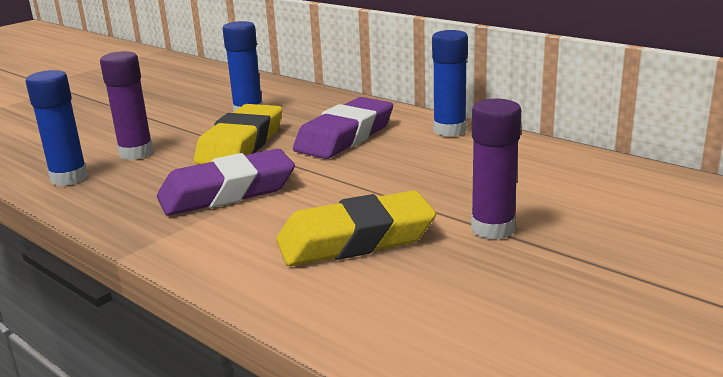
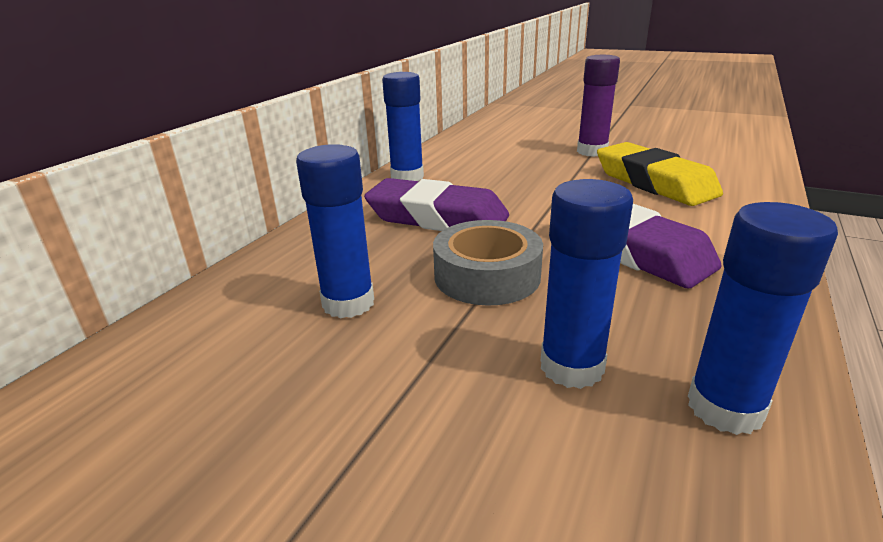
camera: 105 degrees left, 5 degrees up
purple glue stick [100,51,154,160] -> blue glue stick [540,179,633,389]
yellow eraser [194,104,282,164] -> grey tape [433,220,543,306]

